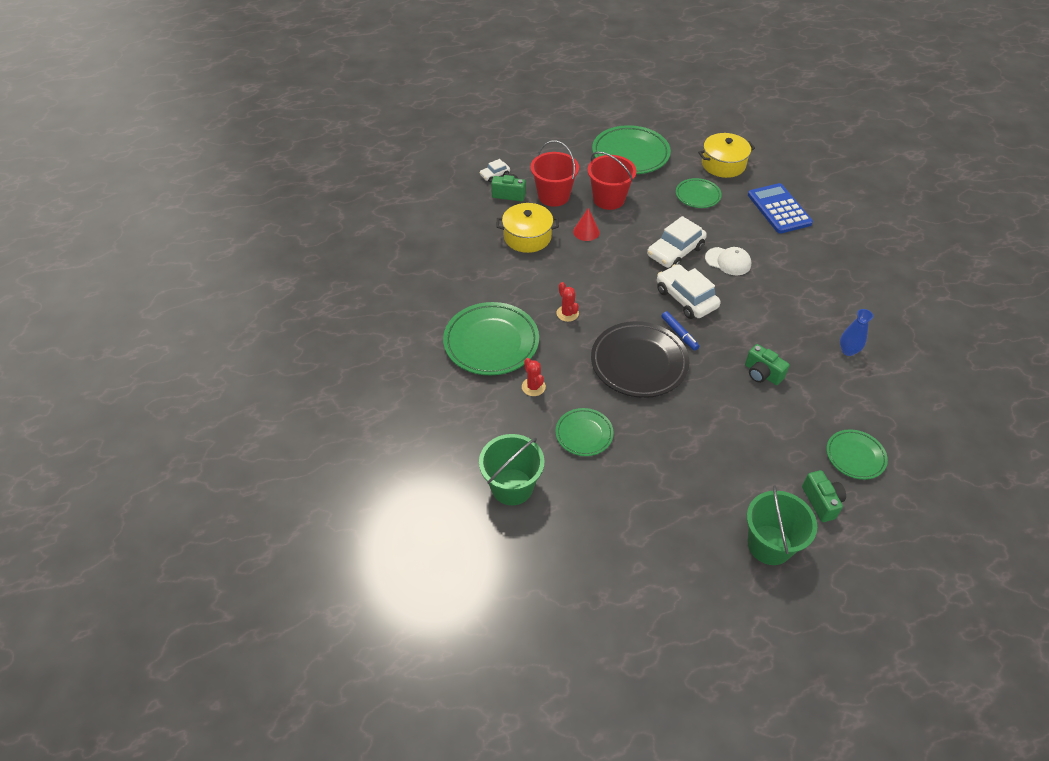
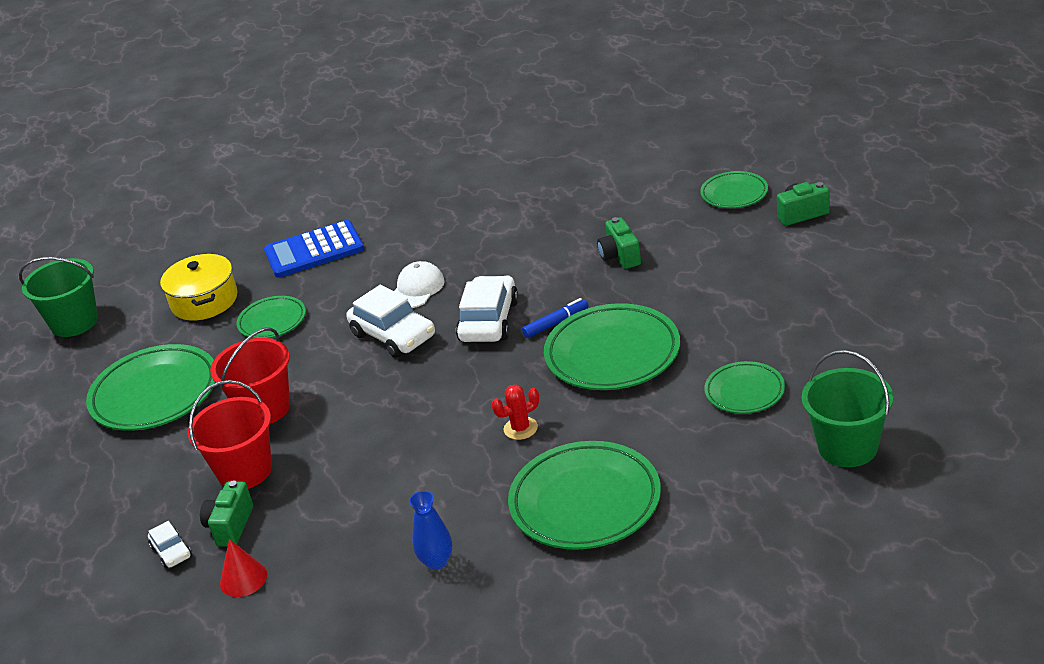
camera: 85 degrees left, 15 degrees down
yellow pot [497,203,559,253] -> none
red cactus [522,358,546,396] -> none
red cone [573,208,600,241] -> red cone moved to [220,539,267,597]
black plate [591,321,689,398] -> green plate [544,303,680,390]
white car [657,264,721,319] -> white car turned 135 degrees clockwise [456,275,519,342]
green camera [745,344,790,385] -> green camera turned 120 degrees clockwise [597,217,641,269]
green bucket [747,485,817,565] -> green bucket moved to [19,257,98,337]
blue vase [840,309,873,356] -> blue vase moved to [409,491,452,570]

